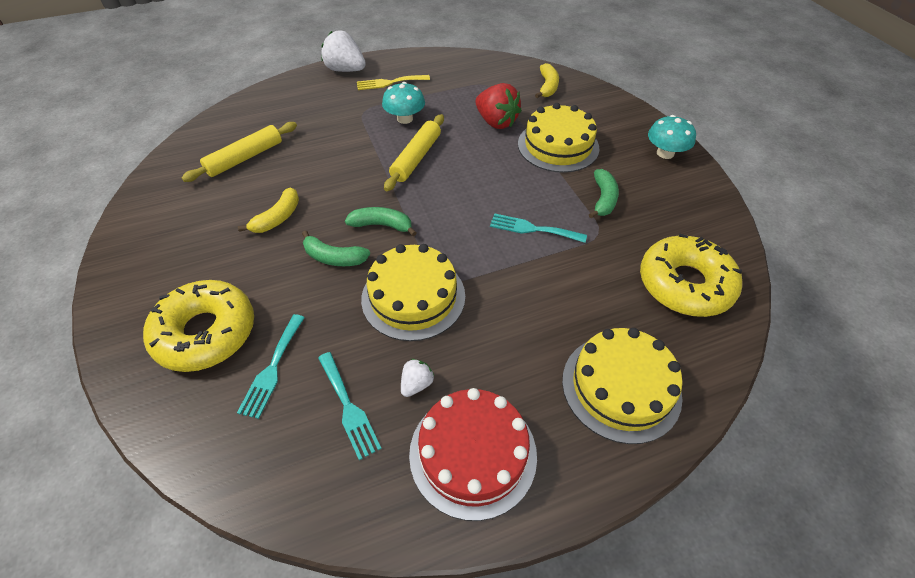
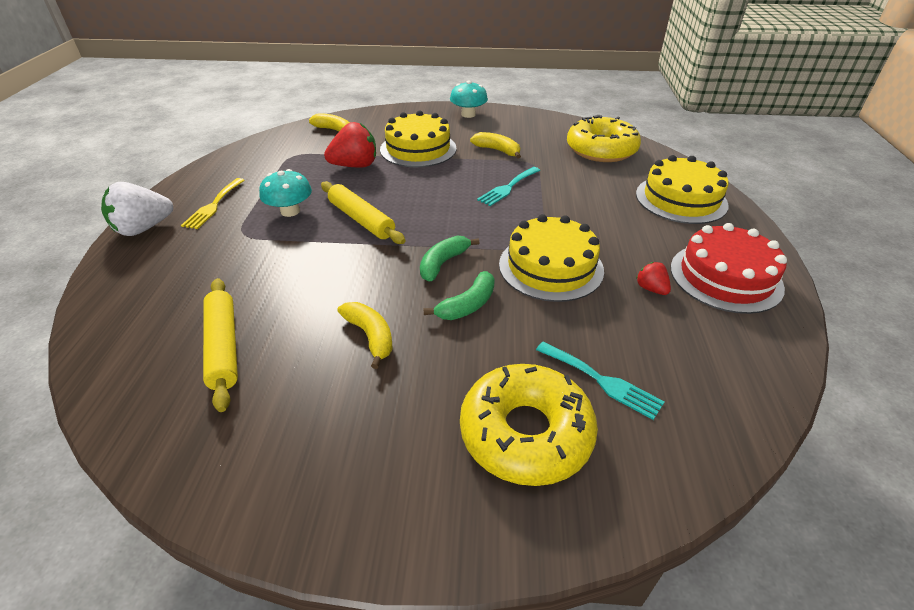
camera: 65 degrees left, 10 degrees down
turquoise fork [318,352,382,460] -> none
white strawberry [401,359,434,397] -> red strawberry [636,262,671,295]
green banana [589,169,619,218] -> yellow banana [470,132,521,159]

